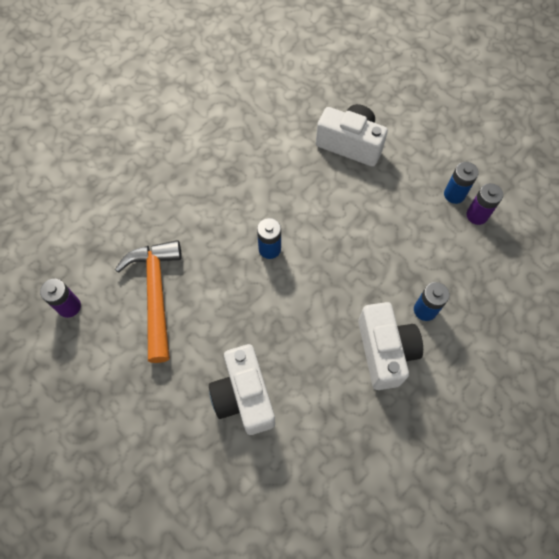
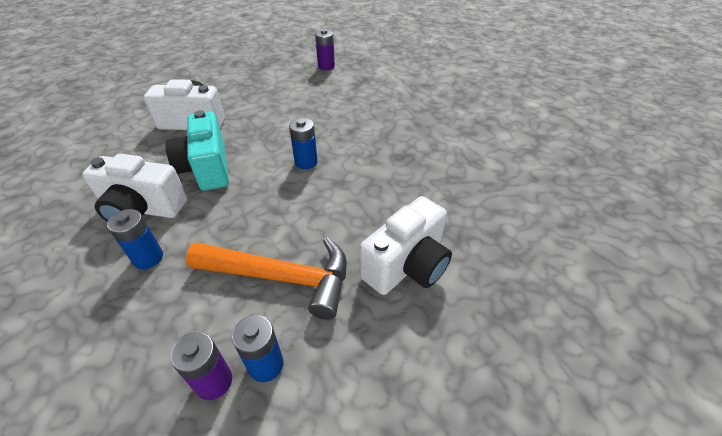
camera: 110 degrees right, 20 degrees down
orange hammer [115,240,182,363] -> orange hammer moved to [186,237,347,320]
none -> turquoise camera [165,110,229,191]

